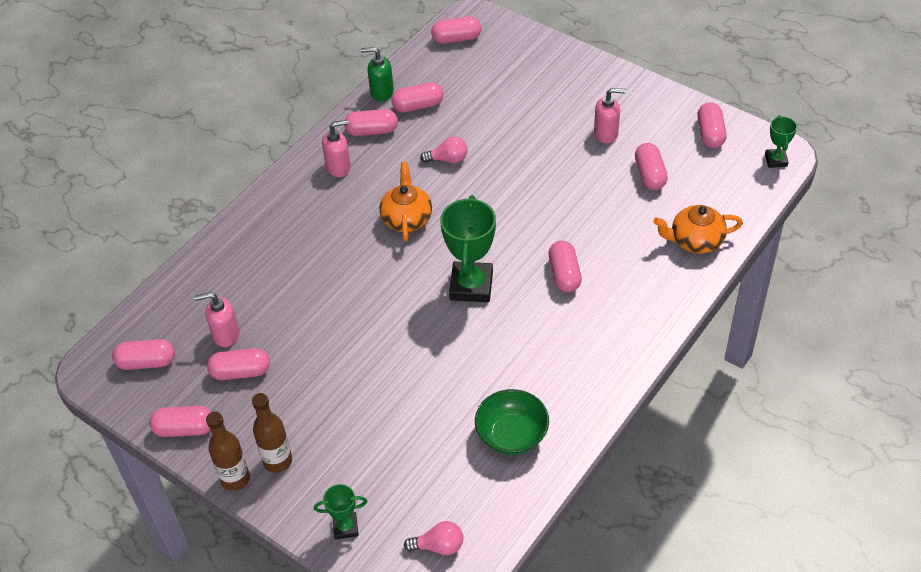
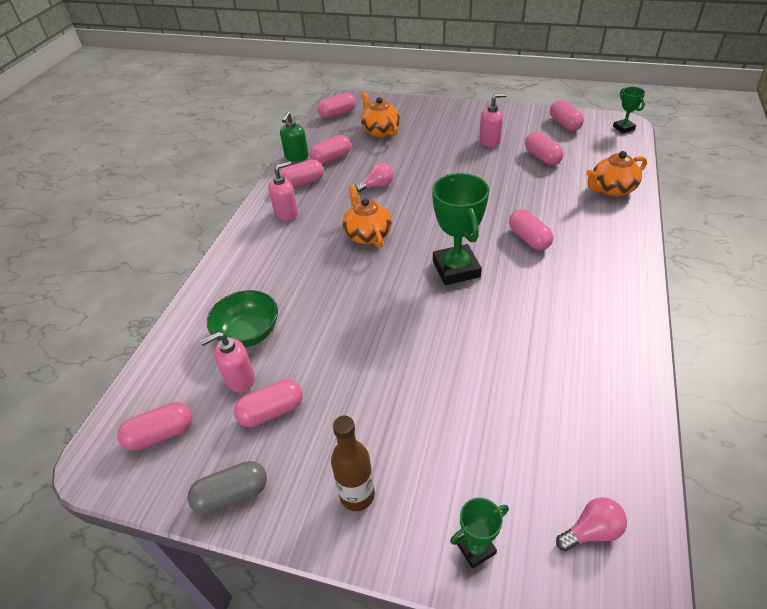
camera: 20 degrees left, 5 degrees down
pink capsule [149,406,212,437] -> grey capsule [187,461,267,515]
brown bottle [206,411,250,491] -> none
green soap dispenser [361,47,394,102] -> green soap dispenser turned 60 degrees counterclockwise [280,112,309,162]
green bowl [475,389,549,455] -> green bowl moved to [207,290,278,347]
none -> orange teapot [361,92,400,137]

